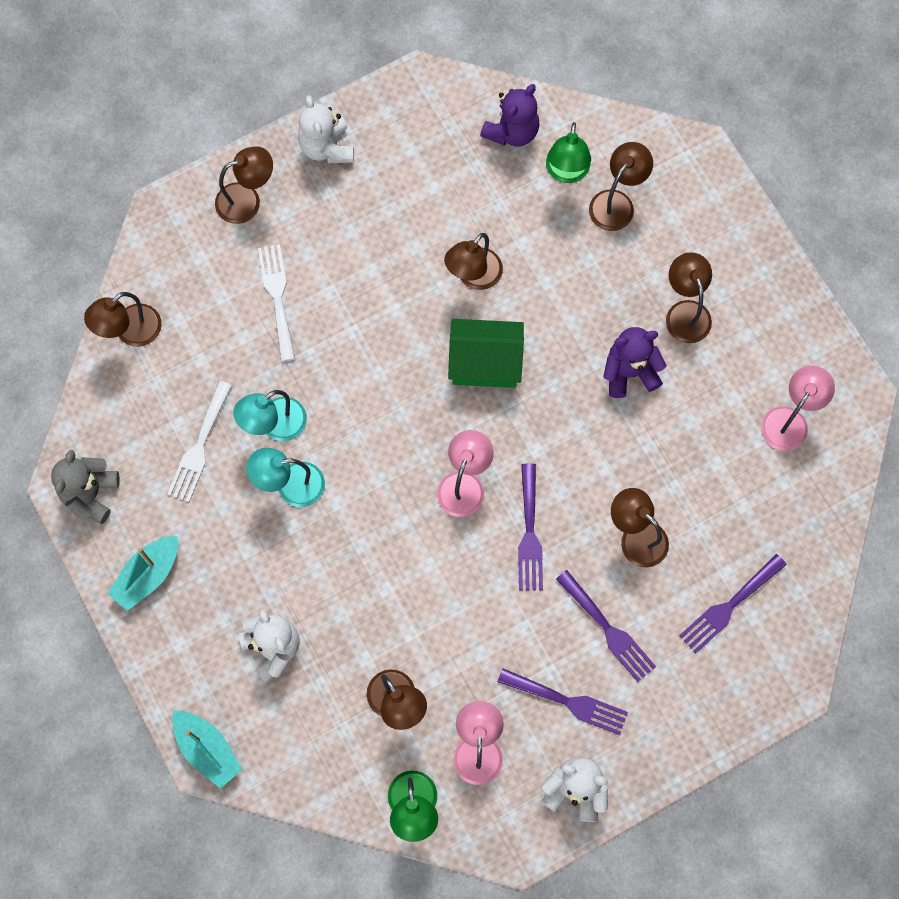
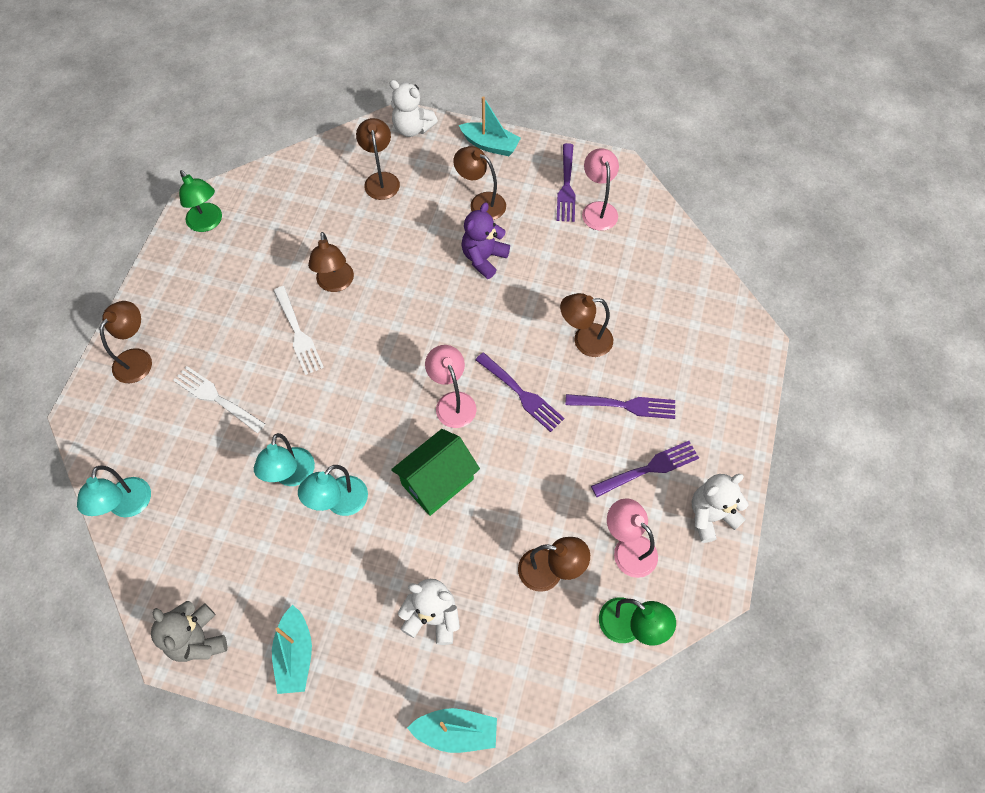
camera: 45 degrees left, 10 degrees down
brown lamp [84,292,162,347] -> turquoise lamp [77,466,151,517]
white fork [167,381,232,502] -> white fork moved to [273,286,324,375]
white teddy bear [298,95,354,163] -> white teddy bear moved to [389,80,438,137]
green house [448,319,524,388] -> green house moved to [391,429,480,516]
purple teddy bear [480,84,540,147] -> none
green lamp [546,122,591,183] -> green lamp moved to [179,170,222,232]
purple fork [679,554,787,653] -> purple fork moved to [557,143,576,222]
none -> turquoise boat [459,96,521,156]

